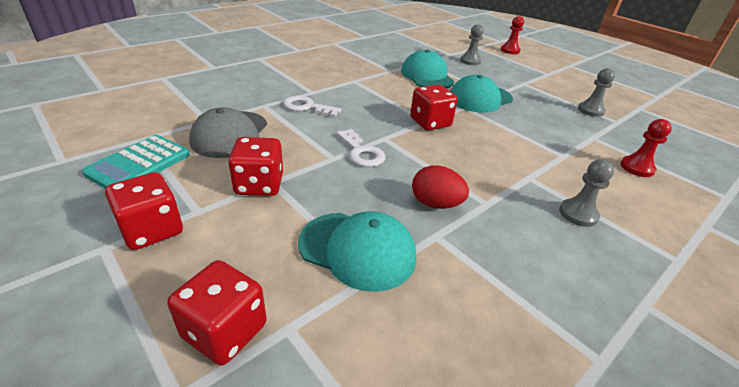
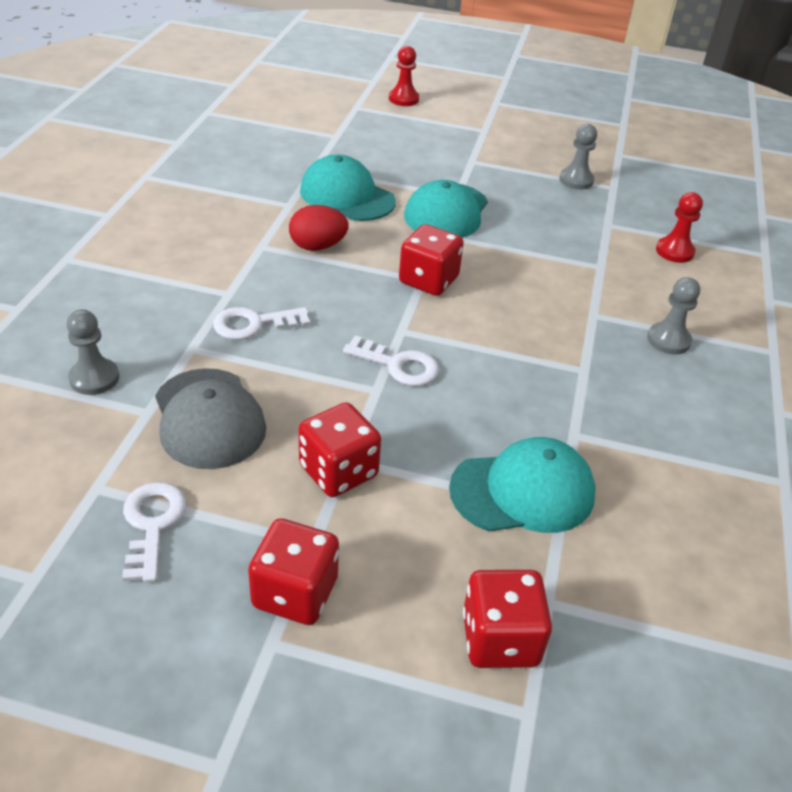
camera: 35 degrees left, 5 degrees up
turquoise calculator [82,135,190,189] -> white key [122,482,187,583]
red egg [412,165,469,209] -> red egg moved to [289,205,349,251]
grey pawn [460,24,484,65] -> grey pawn moved to [66,309,119,395]

